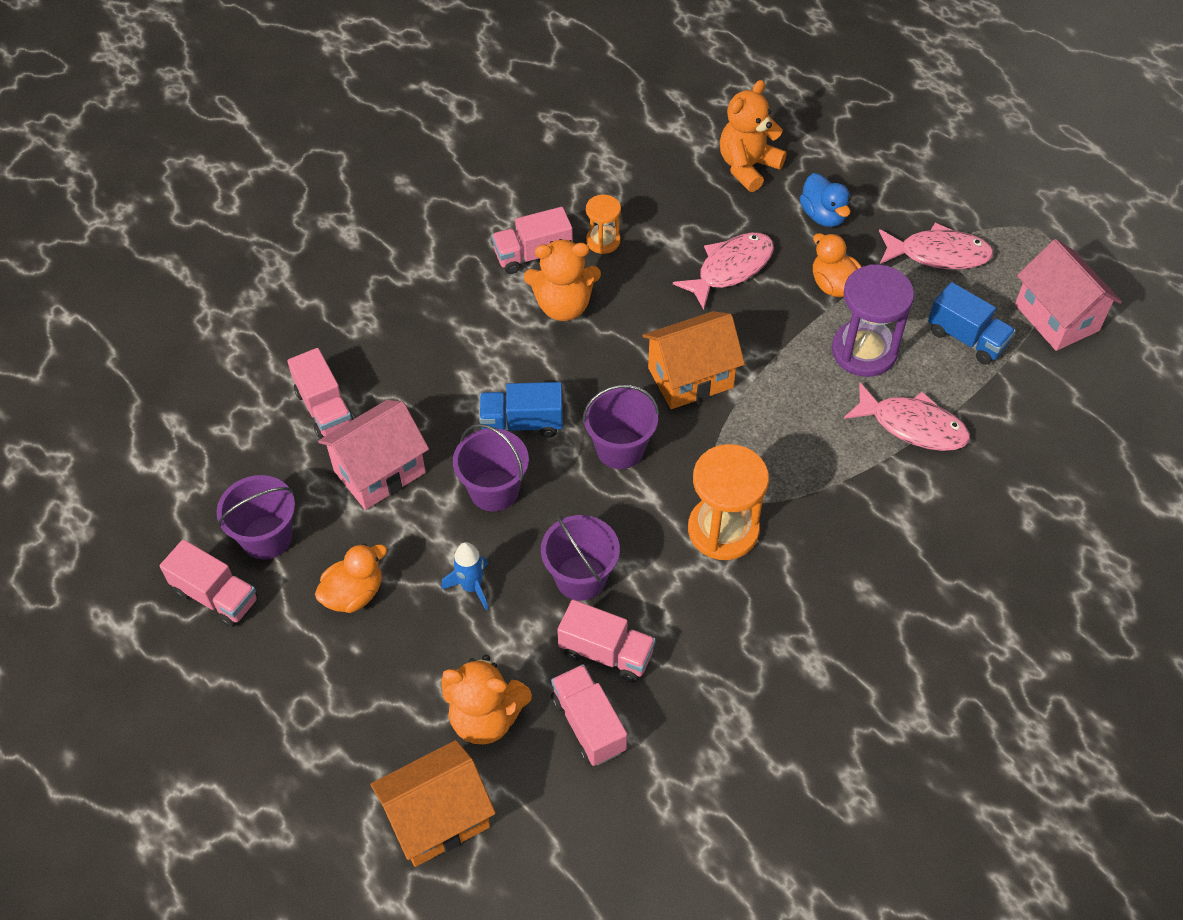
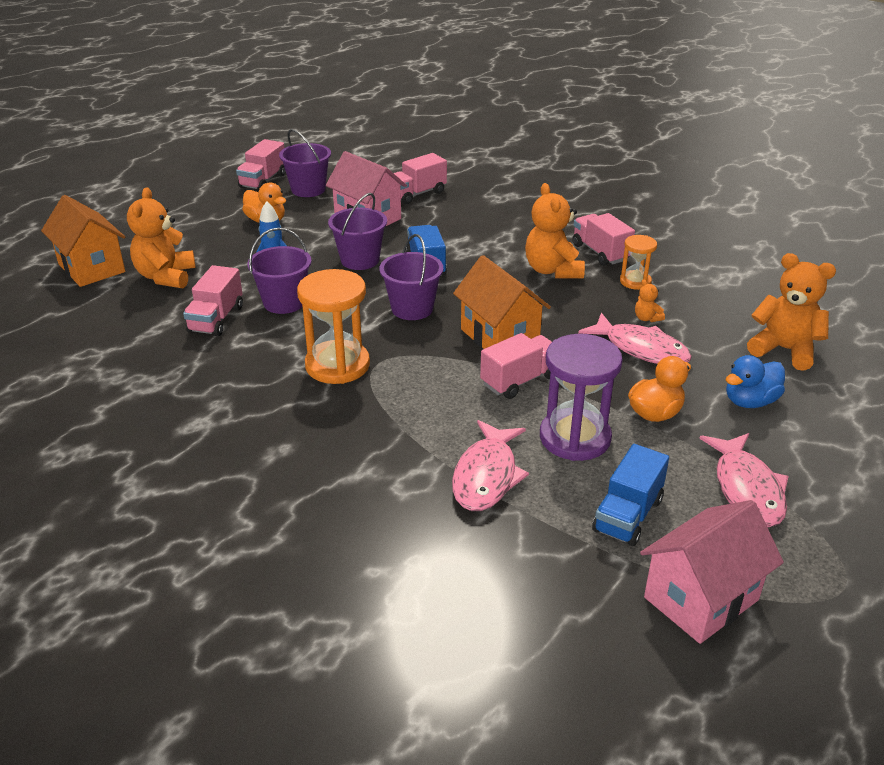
camera: 80 degrees right, 20 degrees down
pink truck [551,664,627,766] -> pink truck moved to [480,333,552,399]
none -> orange teddy bear [635,279,665,322]

